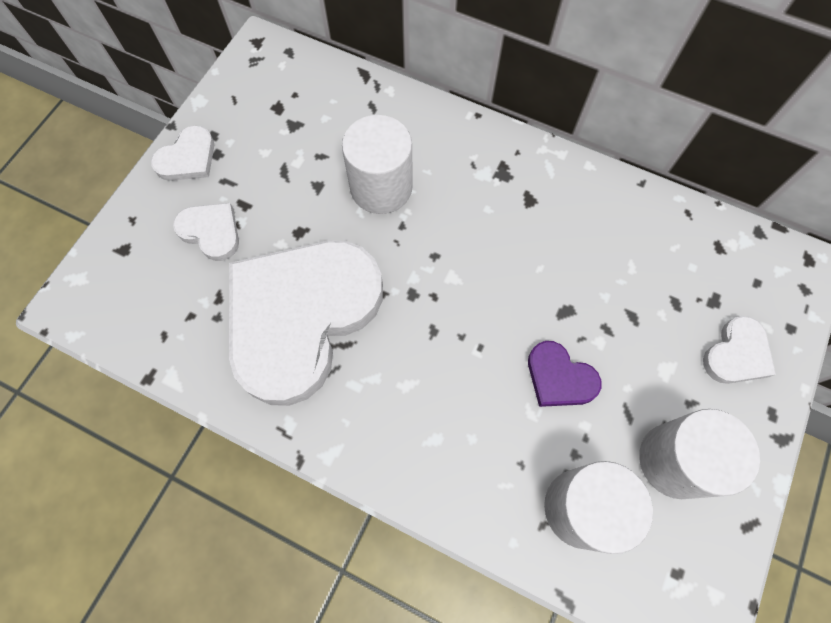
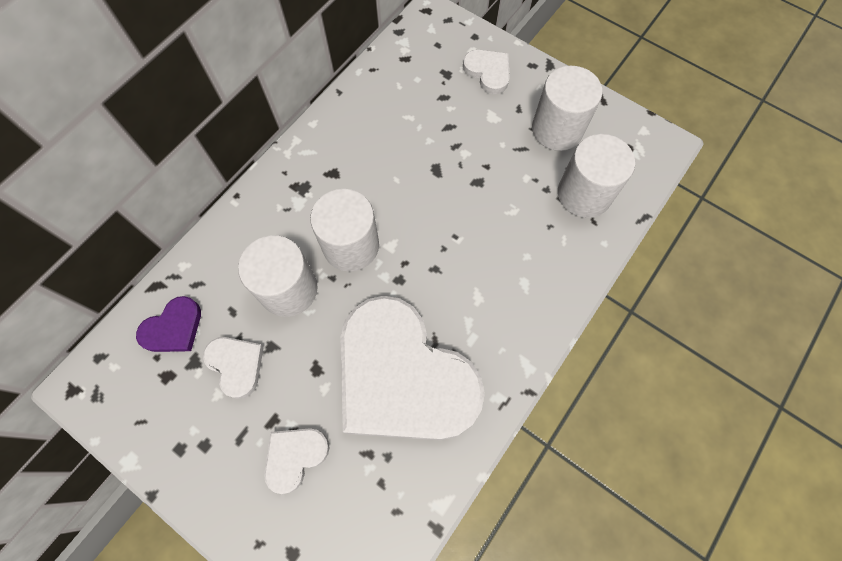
camera: 80 degrees left, 0 degrees up
white heart [151,125,214,181] -> white heart moved to [203,337,264,399]
purple heart [528,341,601,407] -> purple heart moved to [136,296,201,352]
none -> white cylinder [310,189,379,272]

